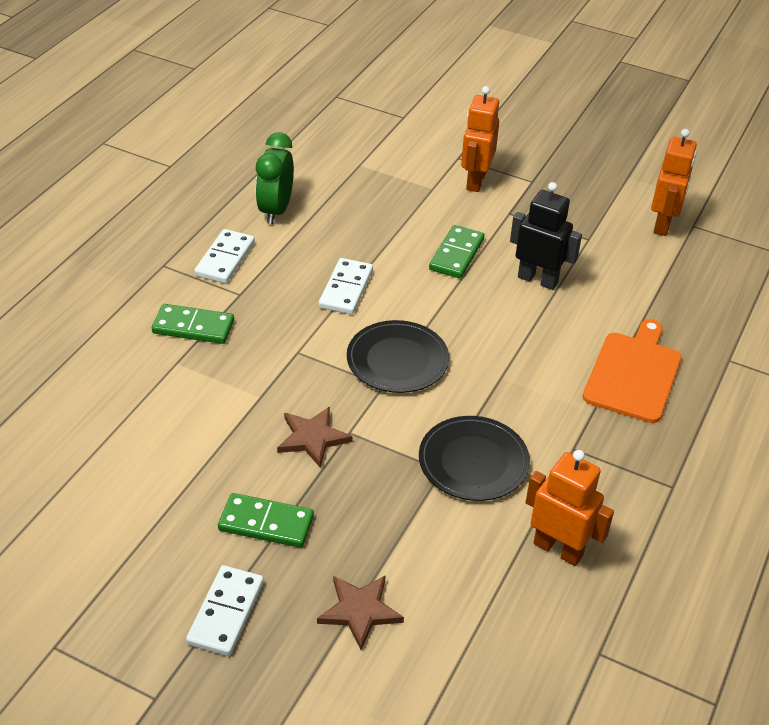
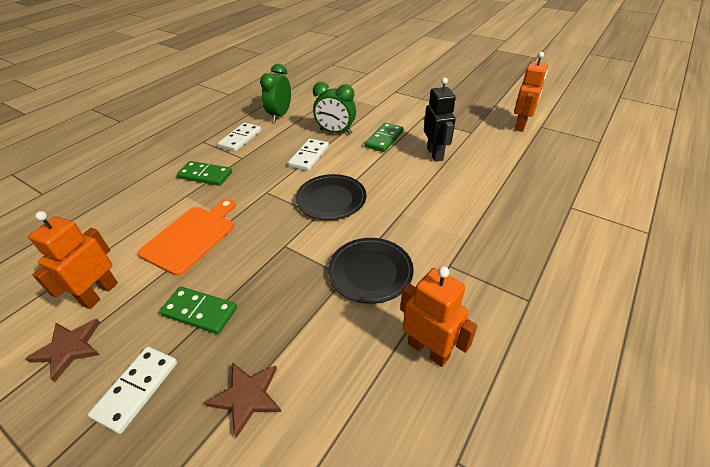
camera: 10 degrees right, 0 degrees up
brown star [277,407,353,467] -> brown star moved to [25,319,100,382]
orange robot [461,86,499,192] -> orange robot moved to [28,211,118,309]
black robot [510,182,582,290] -> black robot turned 45 degrees clockwise [424,77,456,162]
orange cutting board [583,319,681,423] -> orange cutting board moved to [138,199,236,276]
none -> green clock [313,82,356,134]

